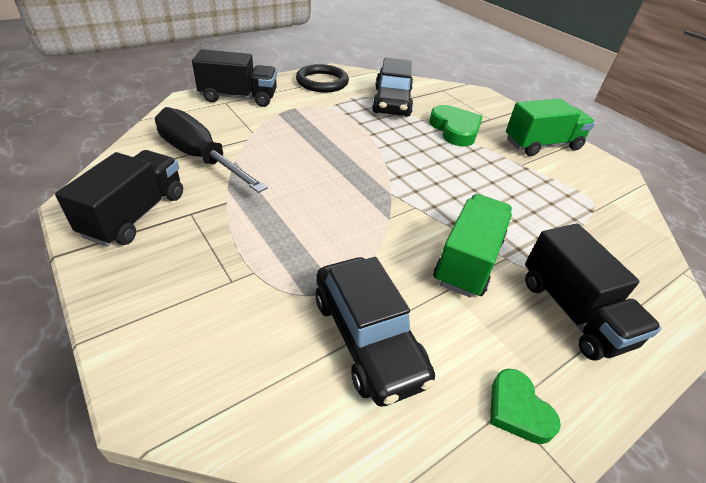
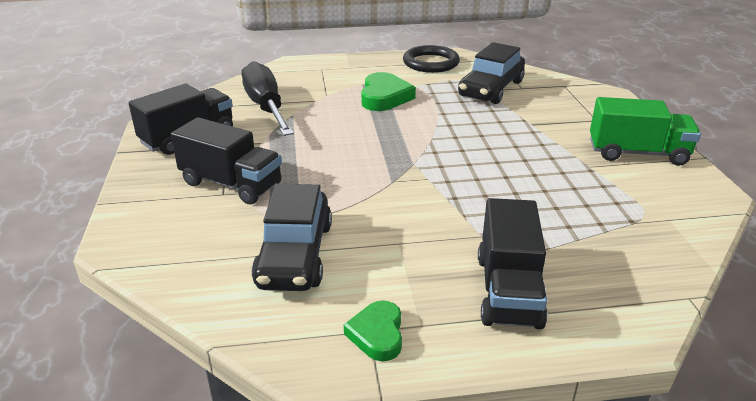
camera: 30 degrees right, 10 degrees down
black truck [192,49,277,107] -> black truck moved to [171,117,282,205]
green heart [429,105,483,146] -> green heart moved to [361,72,416,111]
green truck [434,194,512,298] -> none

